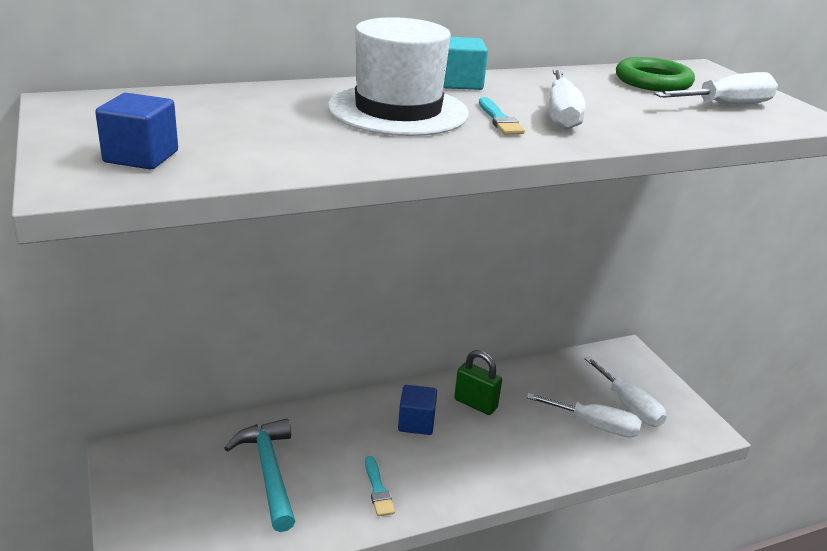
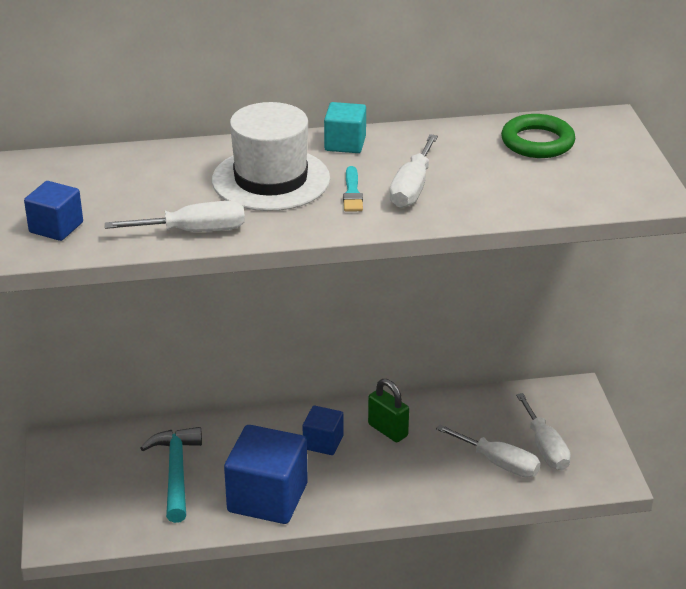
camera: 15 degrees right, 5 degrees up
turquoise brush [365,456,395,516] -> blue cube [224,425,308,524]
white screwdriver [654,72,778,105] -> white screwdriver moved to [105,201,245,232]

